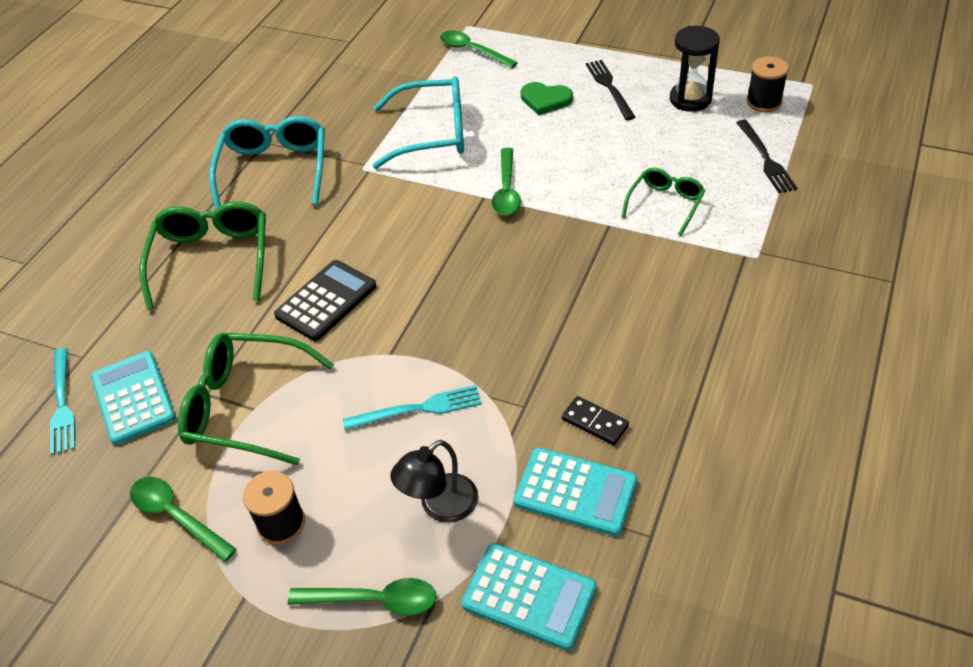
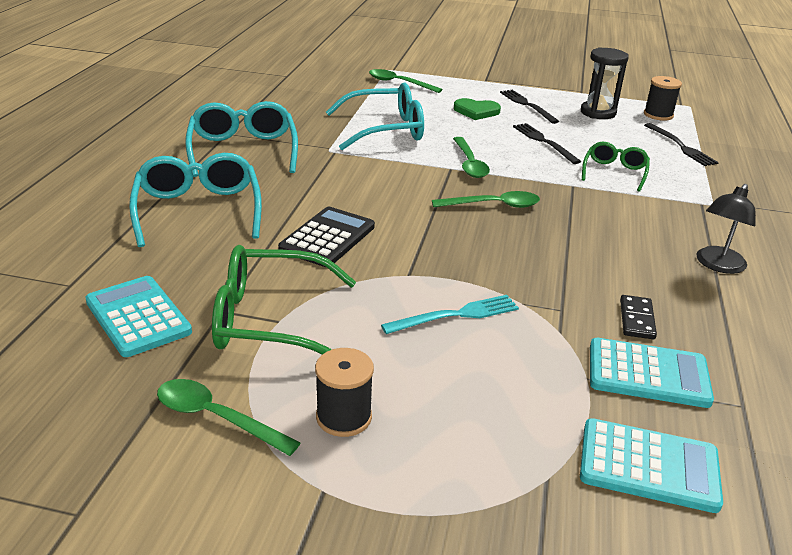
camera: 15 degrees left, 15 degrees down
turquoise fork [50,348,75,455] -> none
green glasses [139,202,266,310] -> turquoise glasses [129,153,262,247]
green spoon [288,578,437,616] -> green spoon moved to [432,191,540,208]
black lamp [390,440,478,523] -> black lamp moved to [697,184,756,274]
black domino [562,396,629,445] -> black domino turned 75 degrees clockwise [620,295,657,339]
none -> black fork [513,123,581,164]

